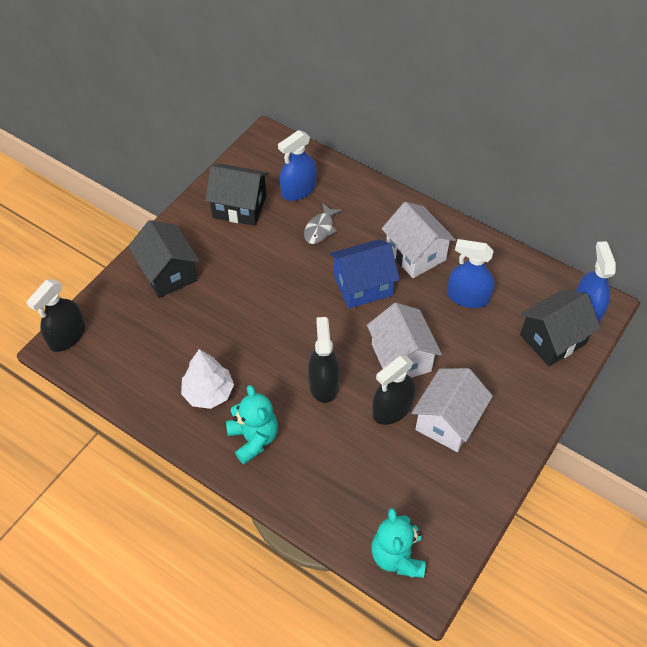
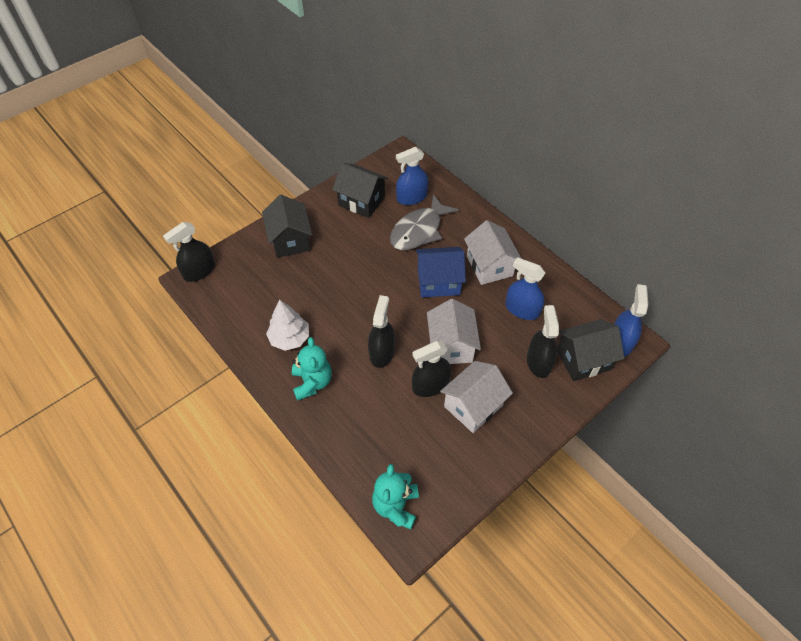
camera: 15 degrees right, 0 degrees up
grey fish [304,203,342,244] -> grey fish [390,194,459,250], size x1.85
none -> black spray bottle [527,305,559,378]

